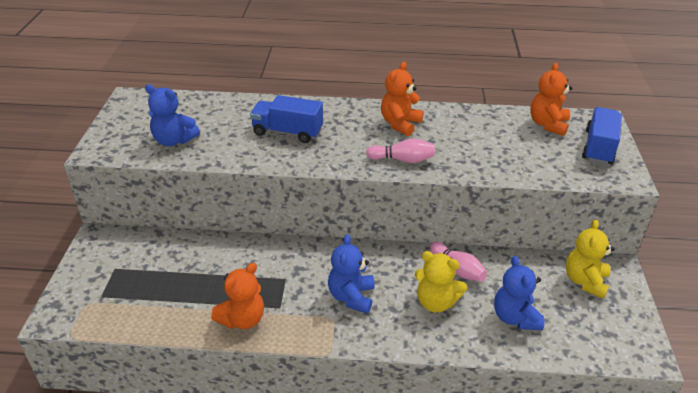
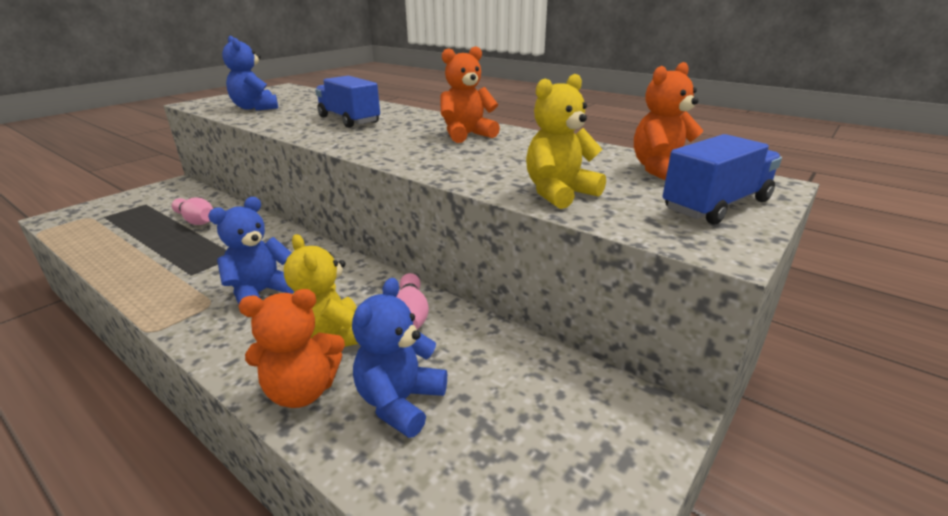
camera: 35 degrees right, 10 degrees down
orange teddy bear [211,263,264,329] -> orange teddy bear moved to [239,289,345,408]
pink bowling pin [366,138,435,163] -> pink bowling pin moved to [172,197,213,225]
yellow teddy bear [566,219,615,299] -> yellow teddy bear moved to [526,74,606,209]

